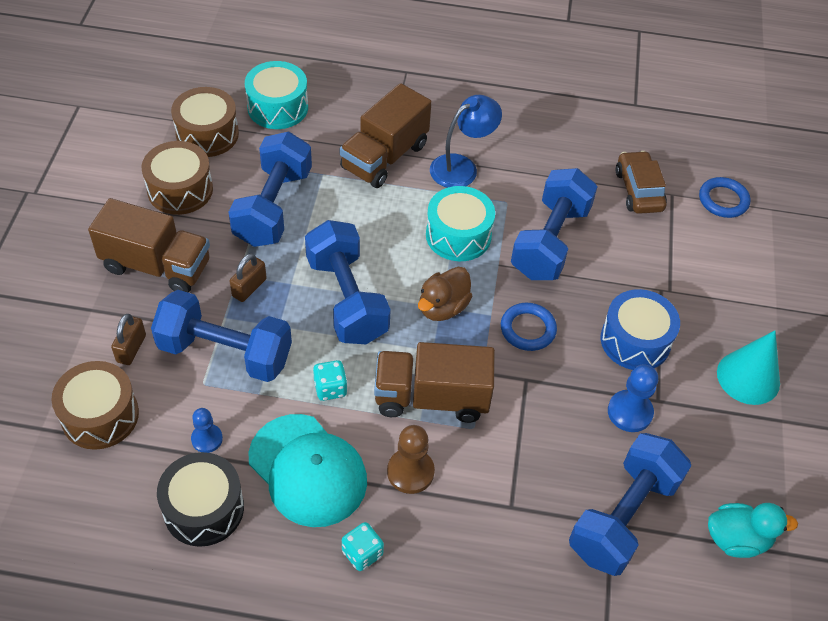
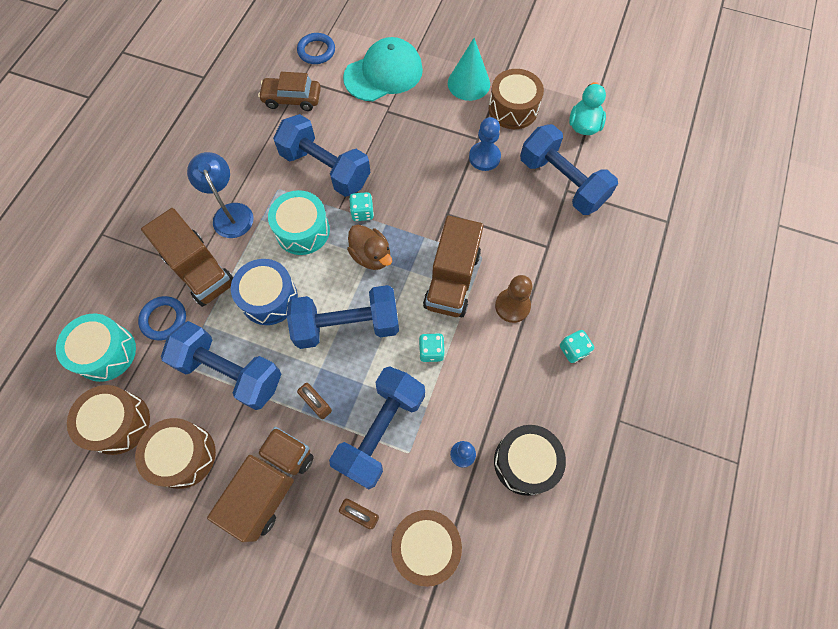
camera: 75 degrees left, 15 degrees up
turquoise cap [249,414,367,527] -> turquoise cap moved to [343,37,423,101]
blue ring [501,303,557,351] -> blue ring moved to [138,296,186,340]
blue drum [601,289,680,370] -> blue drum moved to [231,259,298,325]
none -> turquoise dice [349,192,374,221]
none -> brown drum [488,69,544,129]

